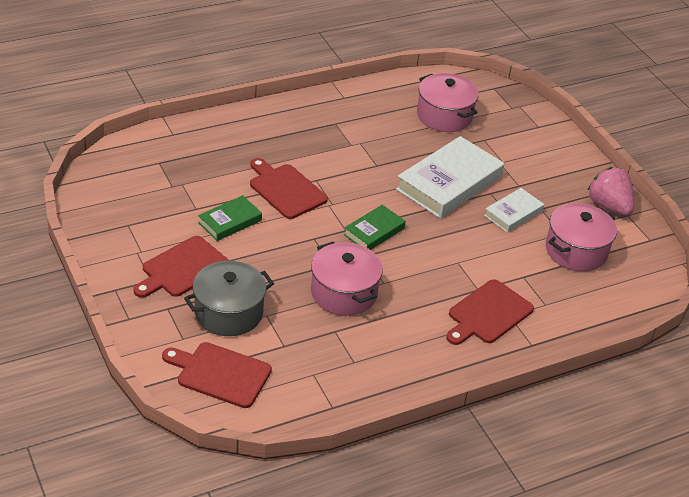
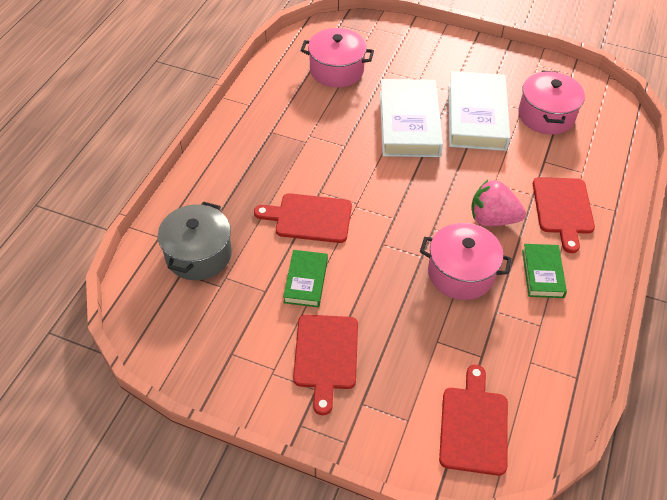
camera: 40 degrees left, 10 degrees up
red cutting board [162,342,272,408] -> red cutting board turned 120 degrees clockwise [439,364,508,476]
grey pot [184,261,274,336] -> grey pot moved to [158,202,232,280]
green book [344,205,406,250] -> green book moved to [522,244,567,298]
white book [484,188,544,233] -> white book [449,71,510,151], size x1.87
pink strawberry [587,167,634,215] -> pink strawberry moved to [471,180,526,226]

